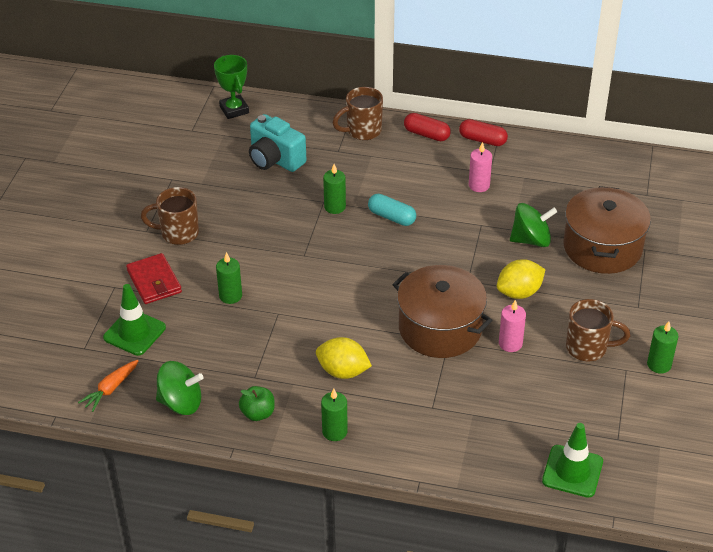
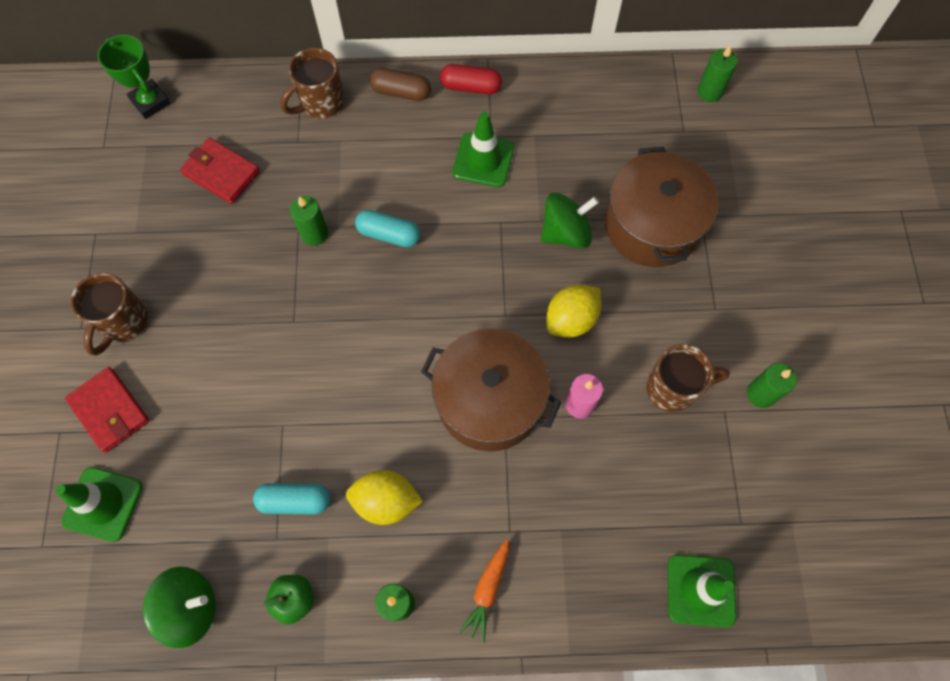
camera: 15 degrees left, 25 degrees up
orange carrot [78,360,139,412] -> orange carrot moved to [459,539,509,642]
brown mug [141,187,199,245] -> brown mug turned 60 degrees counterclockwise [71,273,148,356]
green candle [216,252,242,304] -> green candle moved to [698,45,737,102]
turquoise camera [249,114,307,172] -> red wallet [180,137,260,204]
red capsule [404,113,451,141] -> brown capsule [369,68,431,101]
pink candle [469,142,492,192] -> green traffic cone [452,112,514,187]
none -> turquoise capsule [253,483,331,514]

